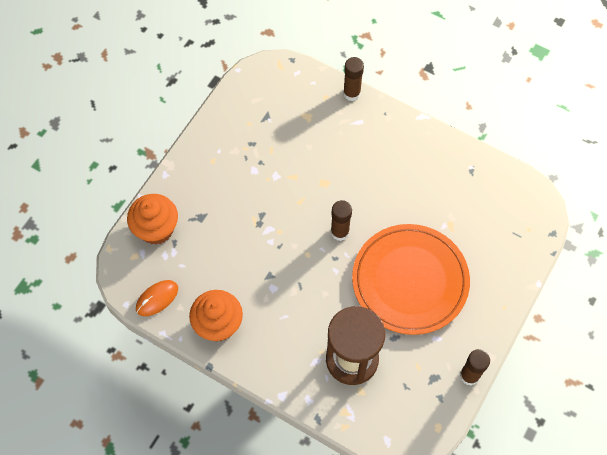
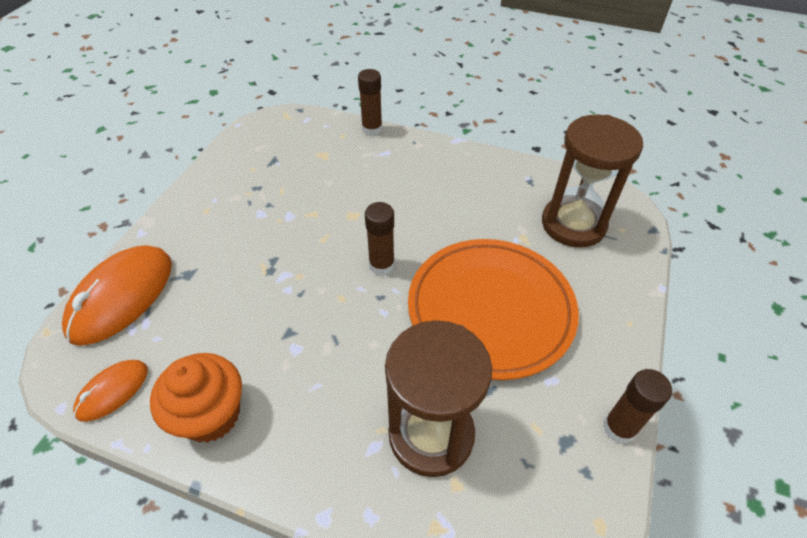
camera: 10 degrees left, 15 degrees down
orange cupcake [127,194,178,245] -> orange mouse [62,245,172,346]
none -> brown hourglass [542,115,643,248]

